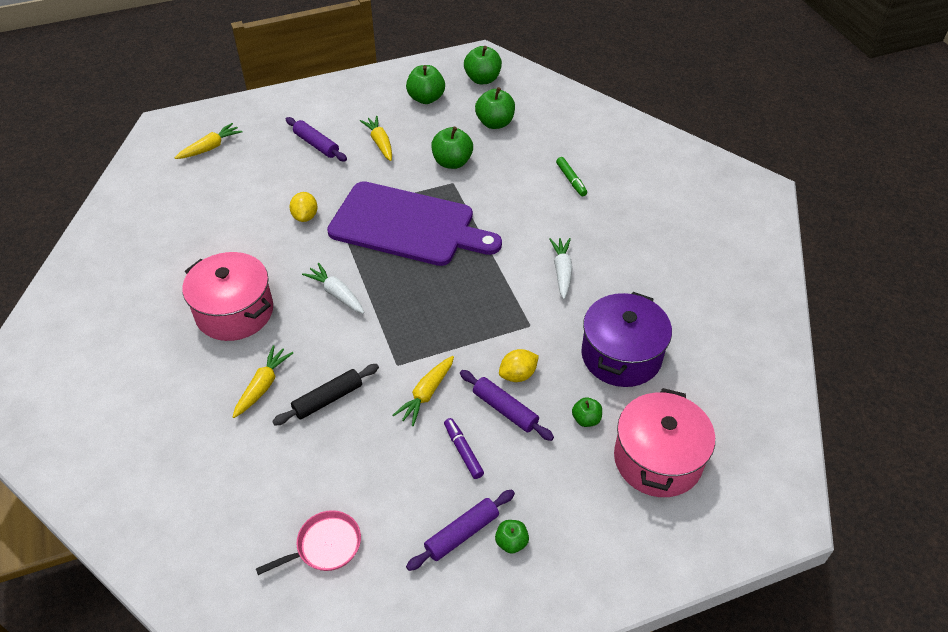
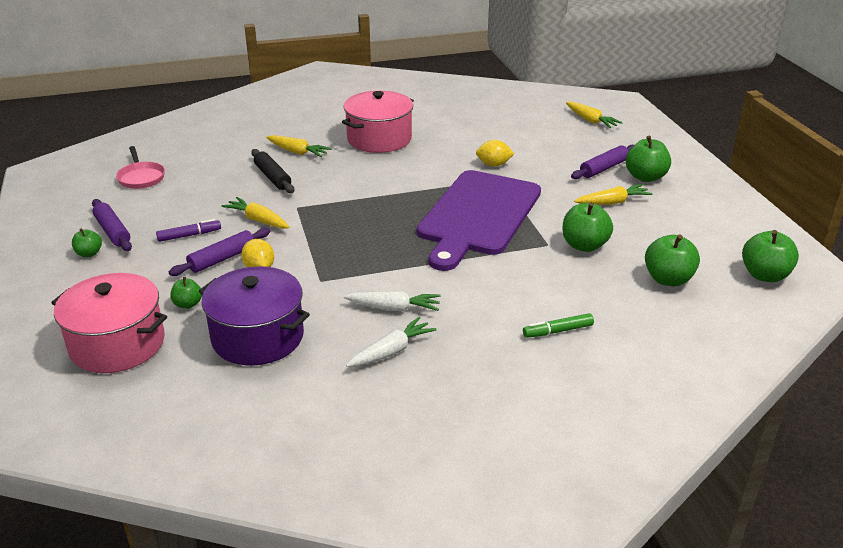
camera: 95 degrees right, 15 degrees down
white carrot [302,263,365,314] -> white carrot moved to [346,317,436,367]
green apple [406,65,445,104] -> green apple moved to [626,136,671,182]

